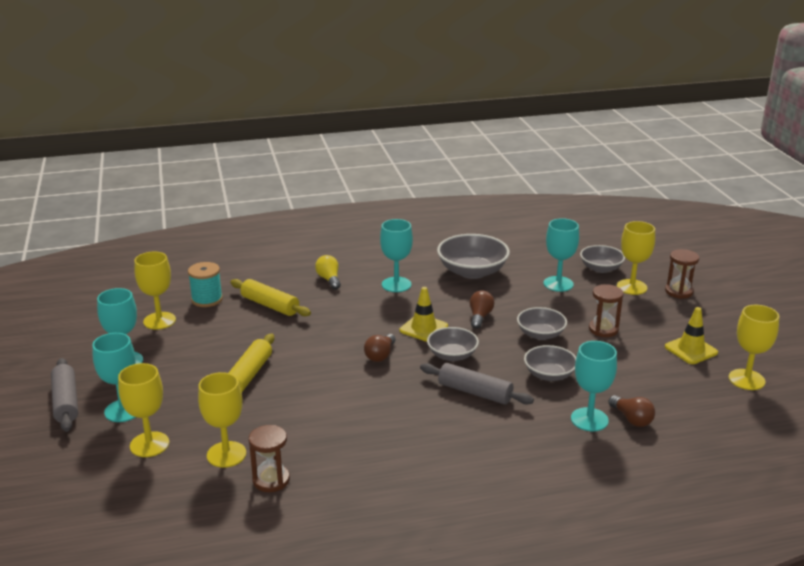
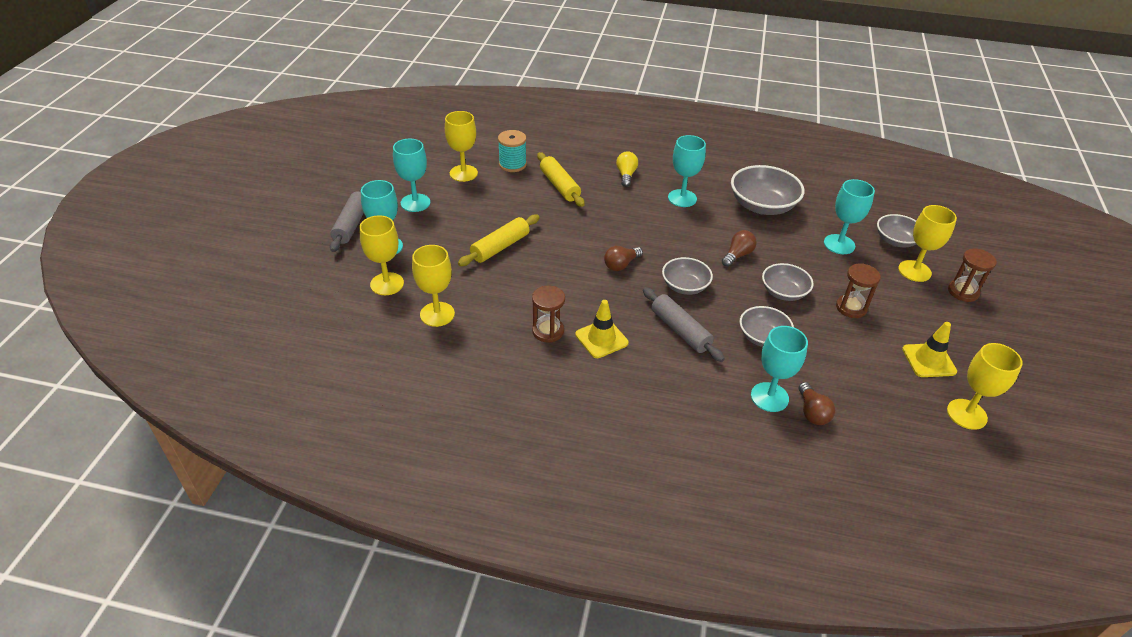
camera: 25 degrees right, 15 degrees up
brown hourglass [249,425,290,492] -> brown hourglass moved to [532,286,565,343]
yellow traffic cone [400,287,448,342] -> yellow traffic cone moved to [575,300,629,358]

